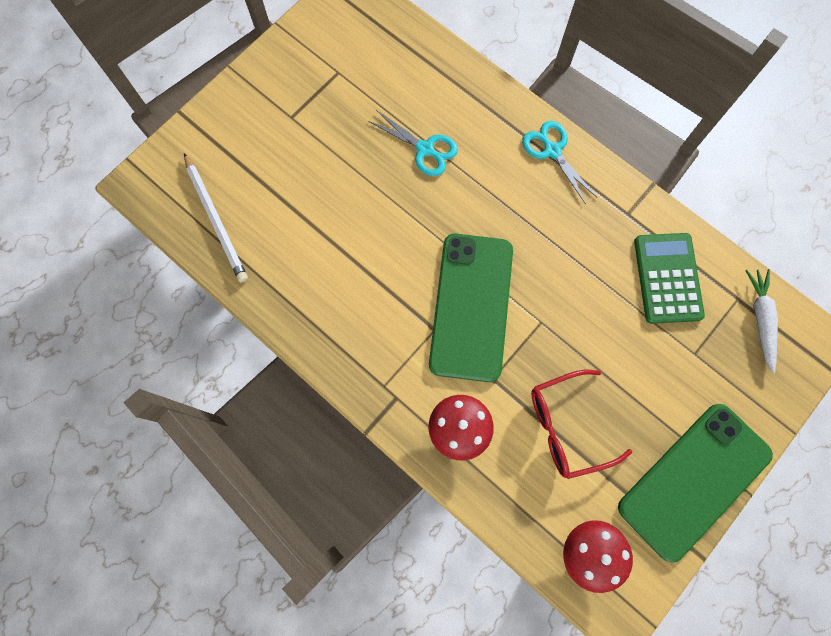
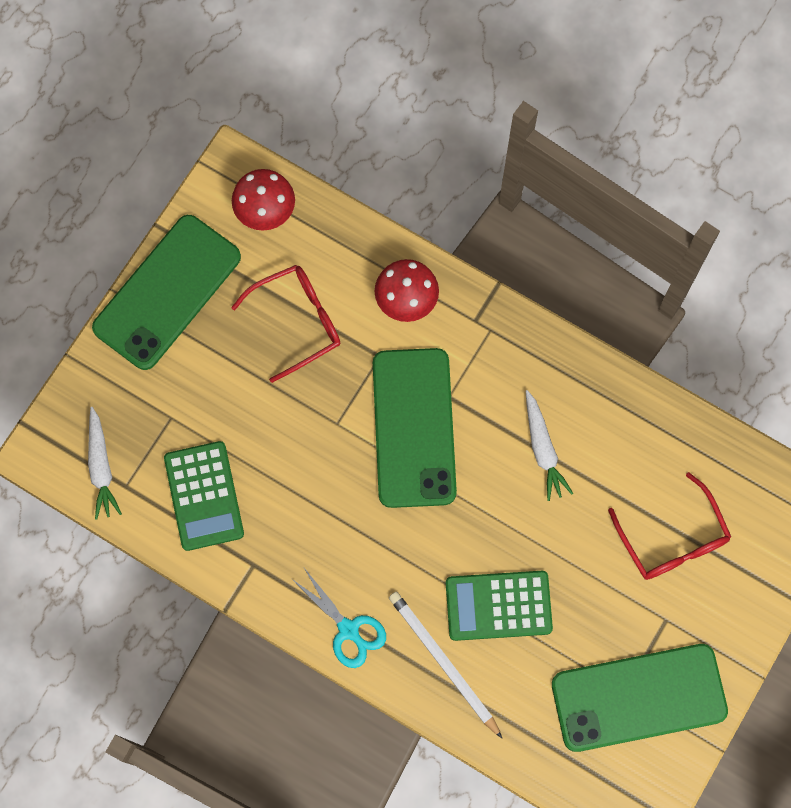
camera: 170 degrees right, 0 degrees up
white pencil [184,153,248,283] -> white pencil moved to [389,592,502,738]
turquoise scissors [368,110,458,176] -> green calculator [446,571,553,641]
none -> white carrot [526,390,573,501]
none -> green phone [552,644,728,752]
none -> red glasses [608,472,731,580]

